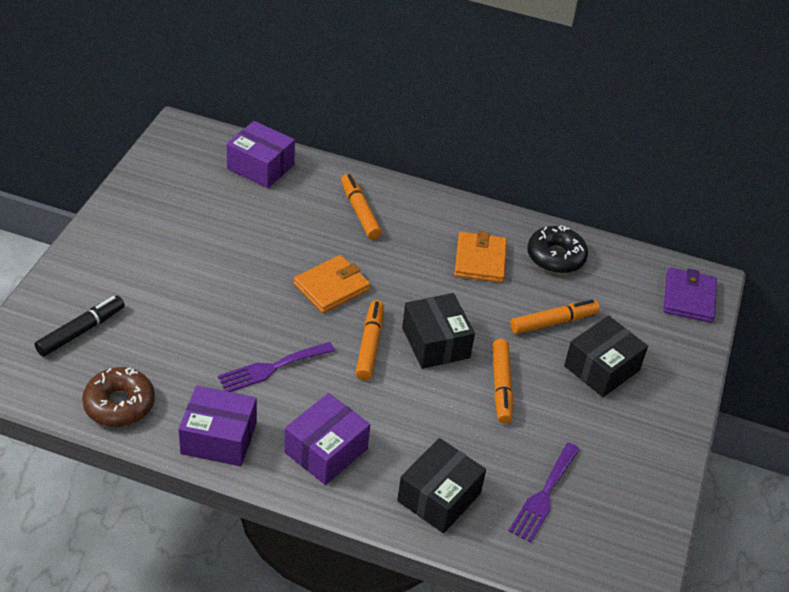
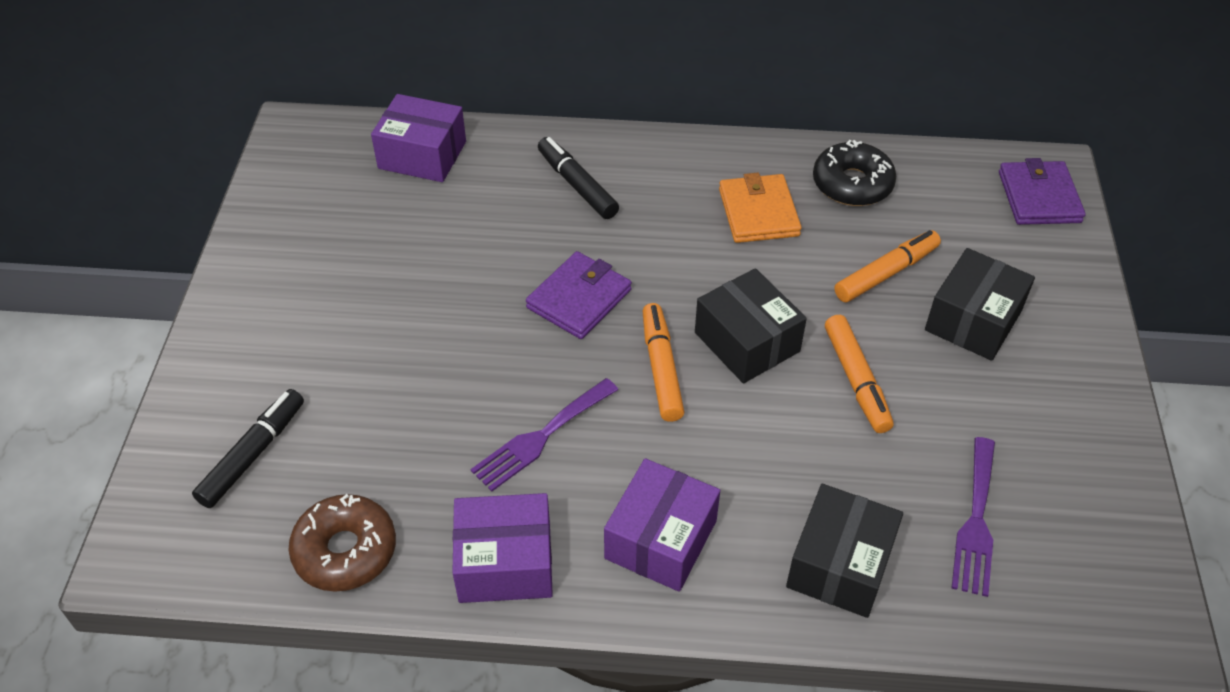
camera: 10 degrees left, 5 degrees up
orange wallet [294,255,370,313] -> purple wallet [526,251,632,339]
orange marker [341,174,382,240] -> black marker [538,137,619,219]

